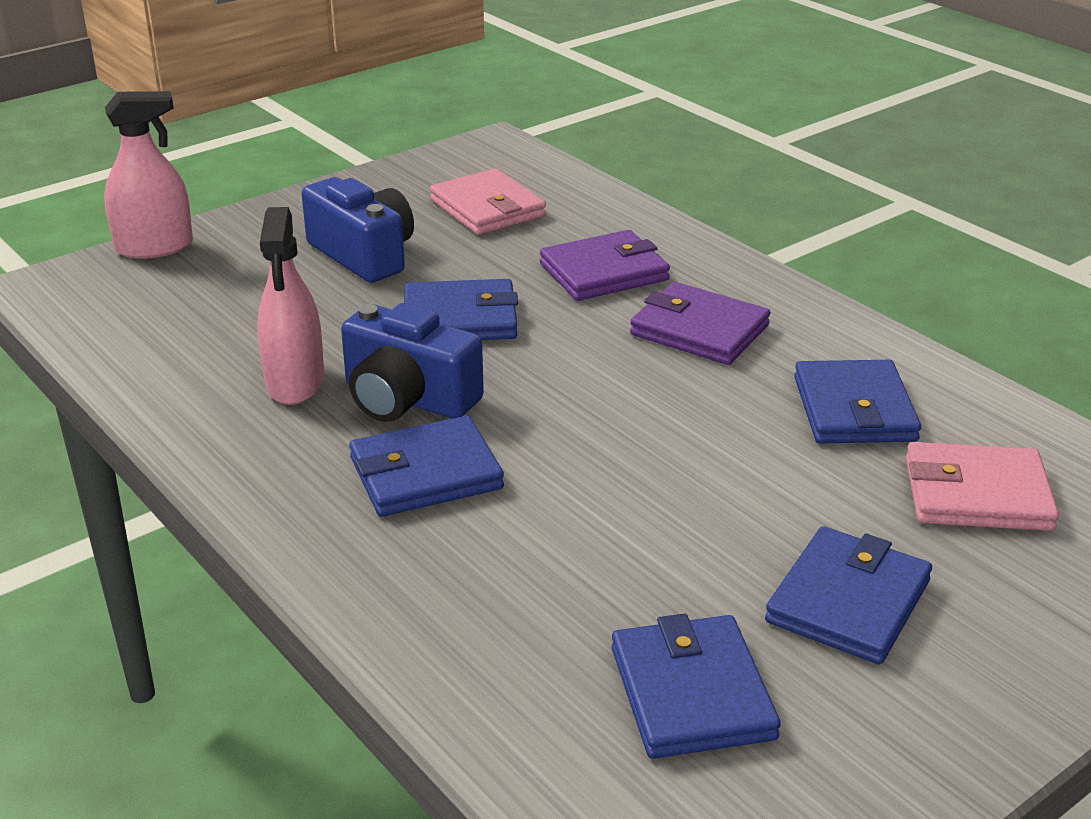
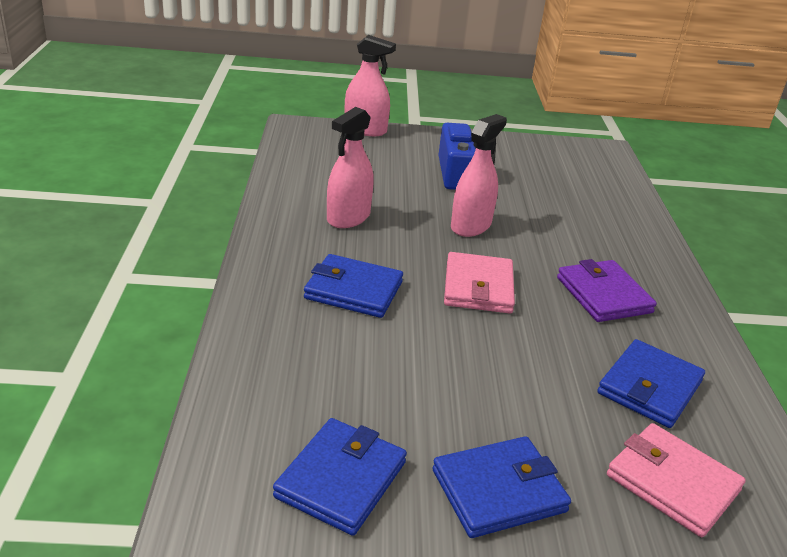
camera: 35 degrees right, 0 degrees up
blue camera [341,303,484,422] -> none
blue wallet [404,279,518,340] -> pink spray bottle [451,114,507,237]
pink wallet [430,168,546,235] -> pink wallet moved to [444,252,515,313]
purple wallet [540,230,670,301] -> none

